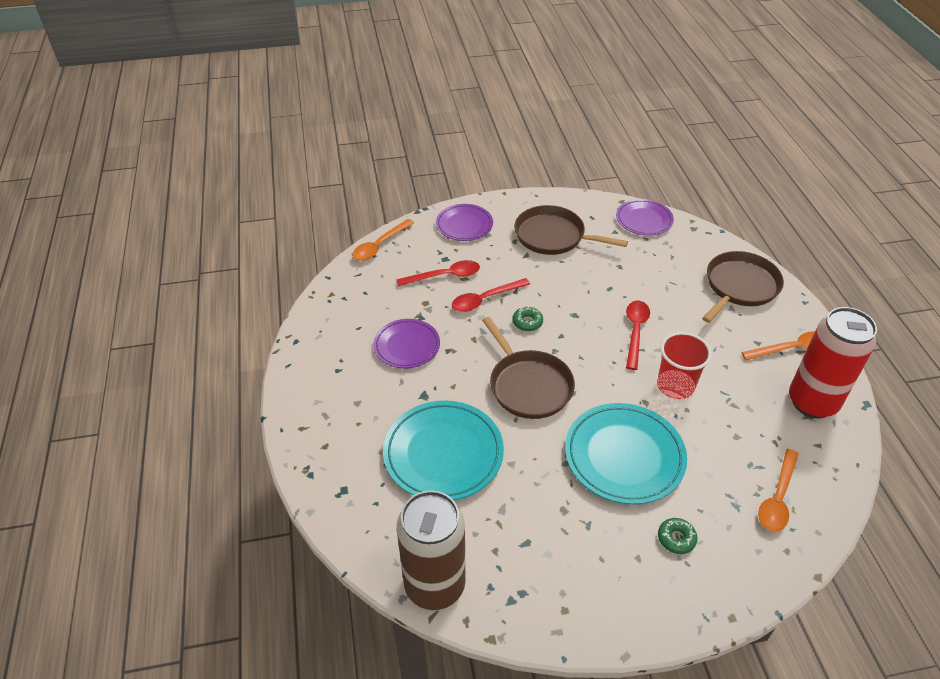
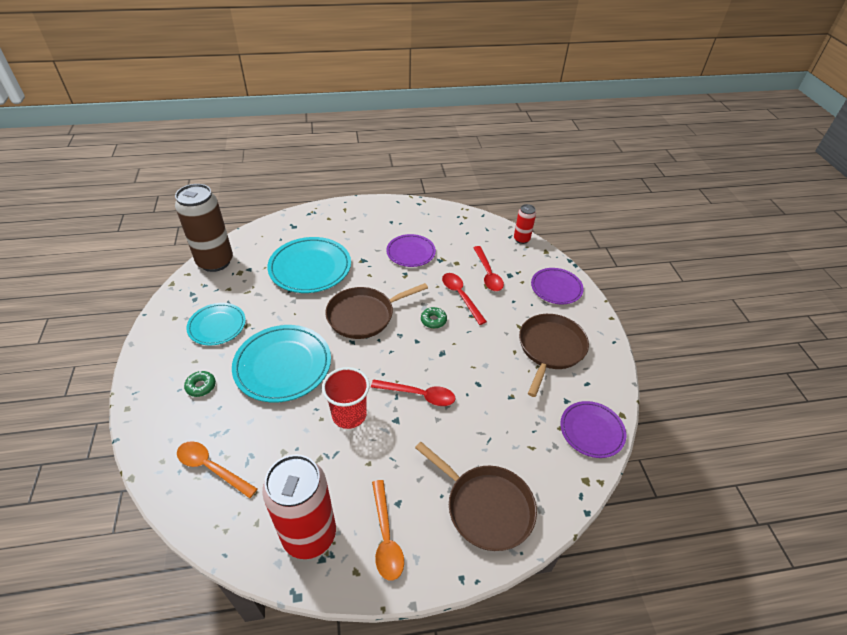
camera: 90 degrees right, 0 degrees up
orange spoon [352,219,414,261] -> red can [514,204,536,244]
none -> turquoise plate [186,303,246,346]

